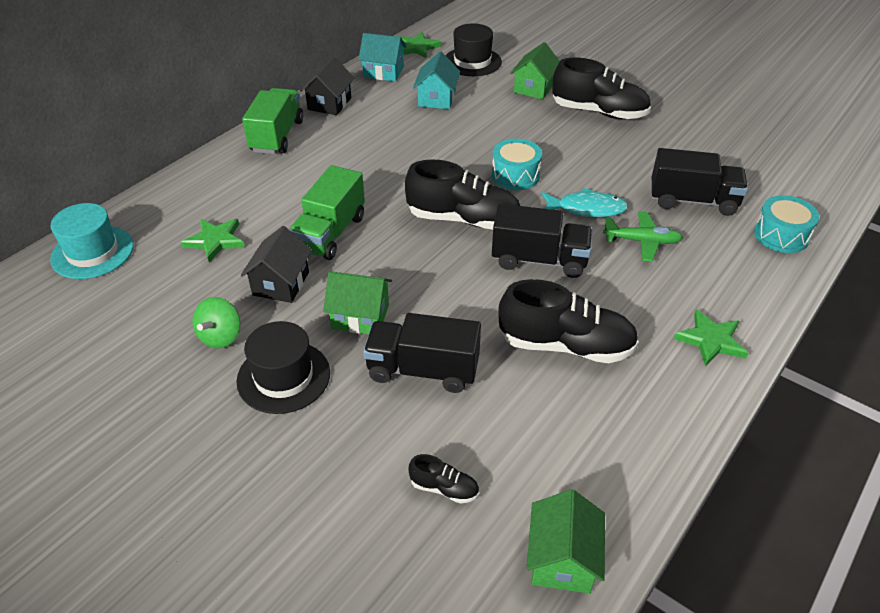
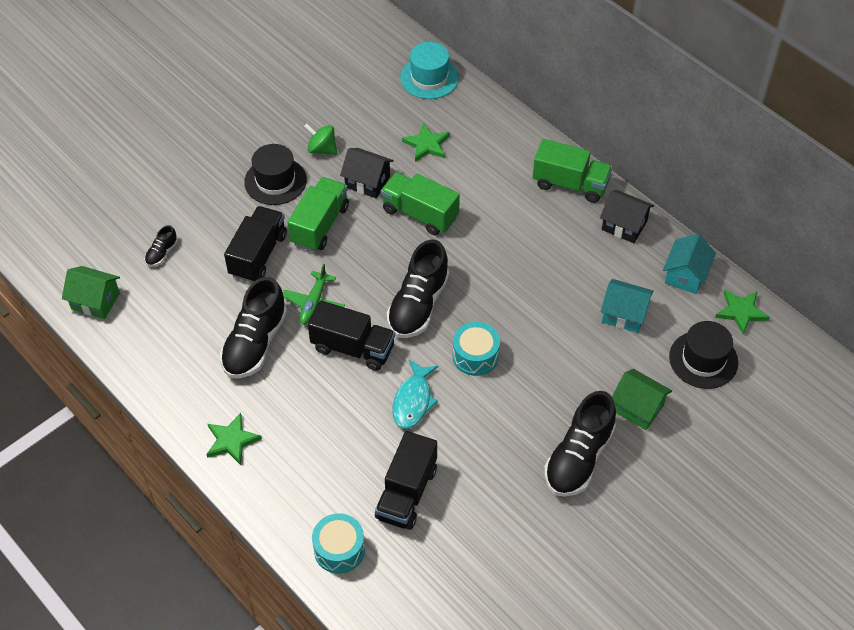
camera: 100 degrees right, 10 degrees up
green house [323,271,392,334] -> green truck [287,177,349,252]
black truck [492,204,593,278] -> black truck turned 90 degrees counterclockwise [308,300,395,371]
green plane [603,211,683,262] -> green plane moved to [283,264,345,325]

